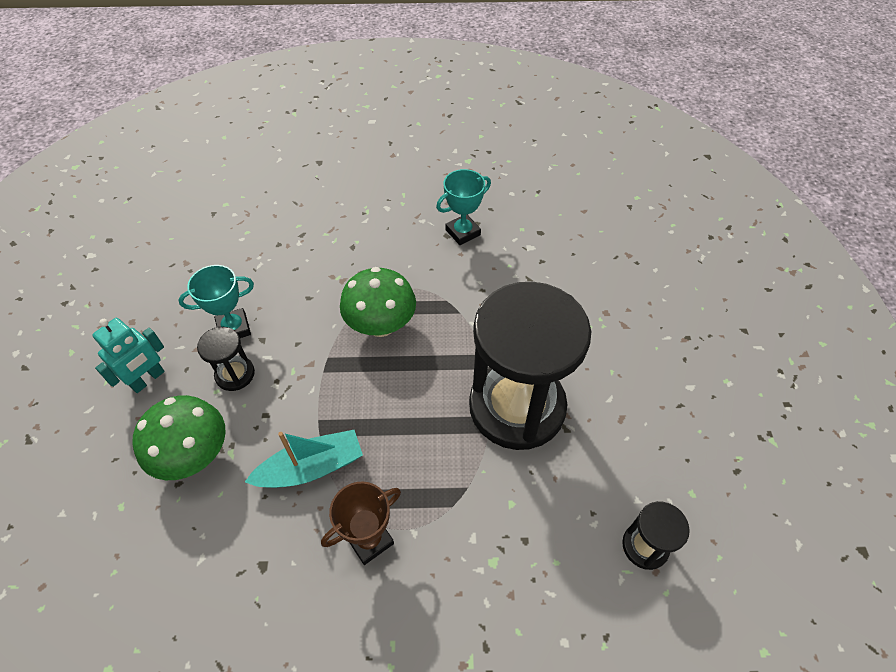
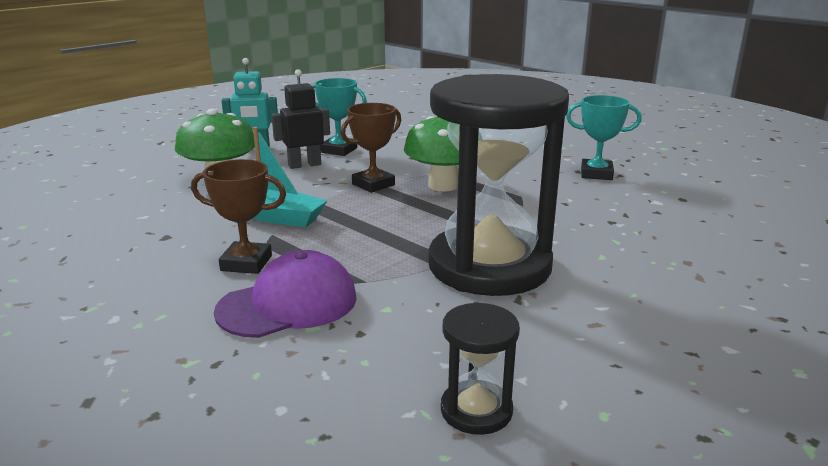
camera: 45 degrees right, 30 degrees down
black hourglass [197,327,255,391] -> black robot [272,69,330,169]
none -> purple cap [214,250,357,338]
none -> brown trophy [341,103,401,193]

